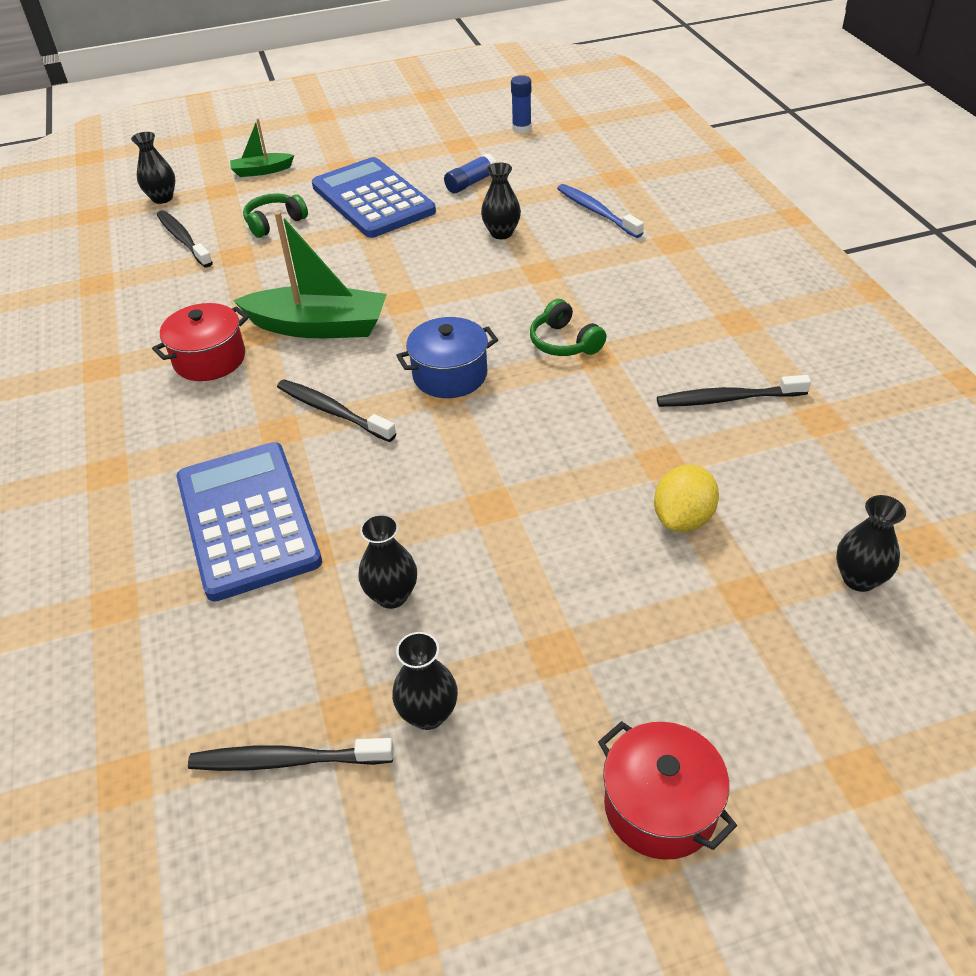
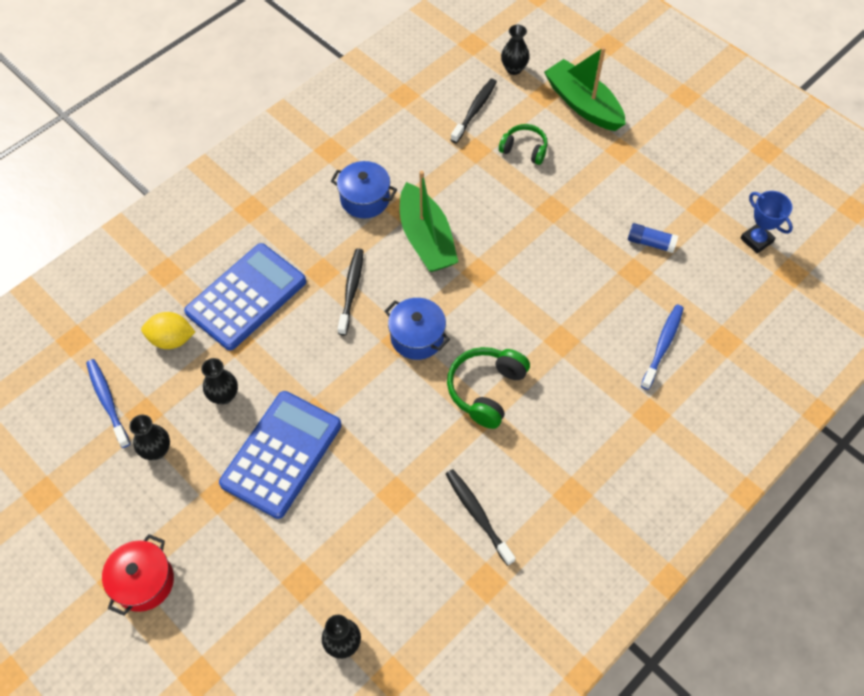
camera: 60 degrees right, 15 degrees up
red pot [152,303,249,381] -> blue pot [331,161,397,218]
black toothbrush [188,738,394,771] -> blue toothbrush [86,359,130,448]
green boat [230,118,294,177] -> green boat [544,47,626,131], size x1.93
blue calculator [312,157,436,238] -> blue calculator moved to [219,391,342,519]
black vase [481,163,521,239] -> none
blue glue stick [511,75,532,133] -> blue trophy [740,191,793,254]
green headphones [530,299,606,356] -> green headphones [447,347,530,429], size x1.50
yellow lemon [654,465,719,532] -> yellow lemon moved to [141,312,195,349]

